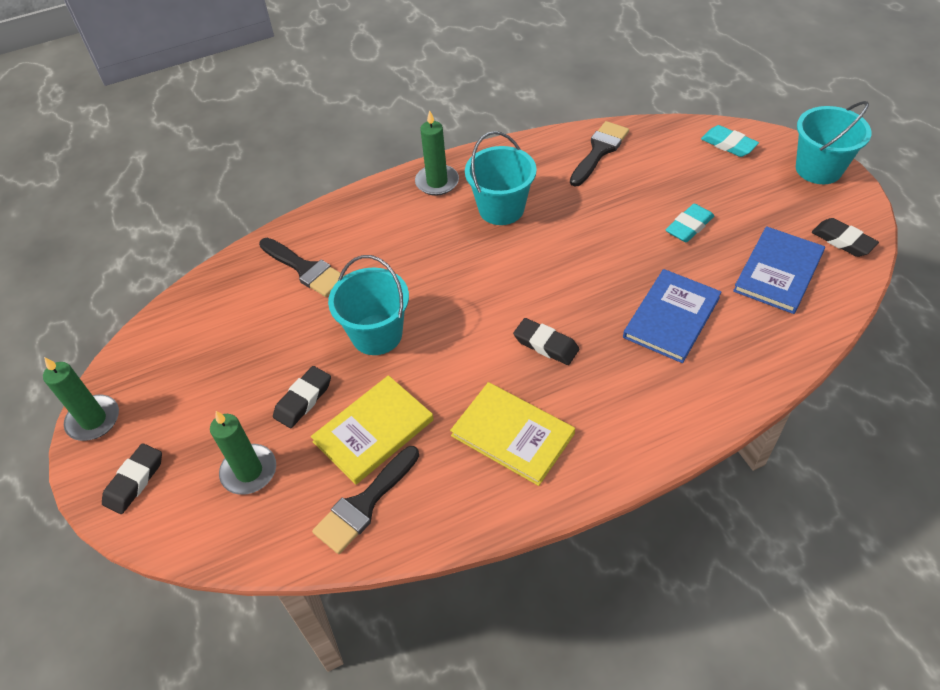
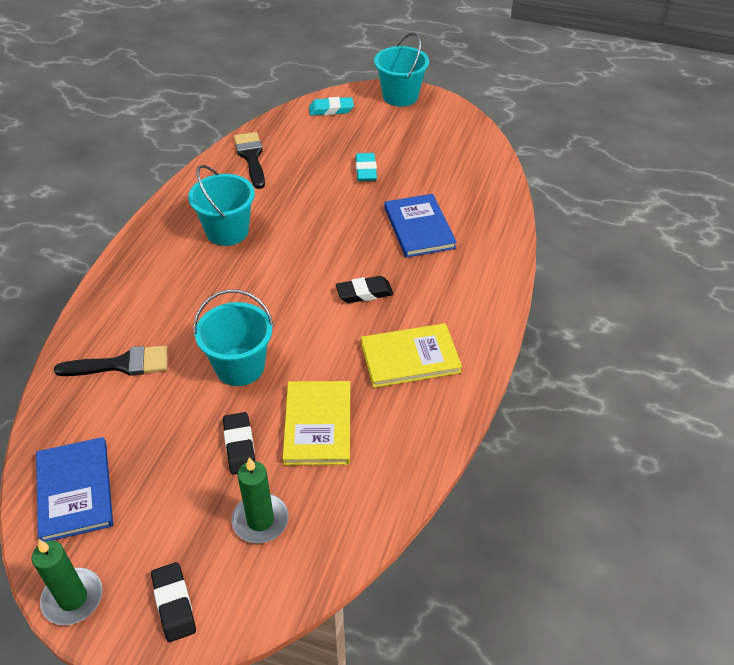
camera: 50 degrees left, 5 degrees down
black brush [312,446,419,554] -> none
green candle [415,110,459,196] -> none
blue book [733,226,825,314] -> blue book moved to [36,437,113,542]
black eraser [812,218,879,257] -> none

